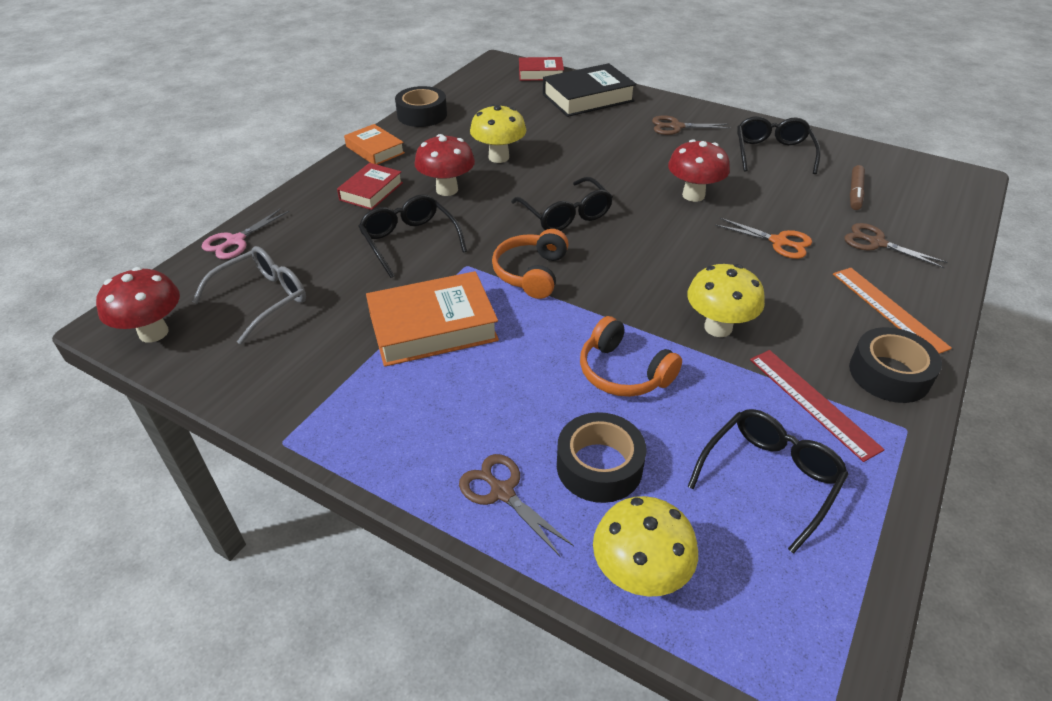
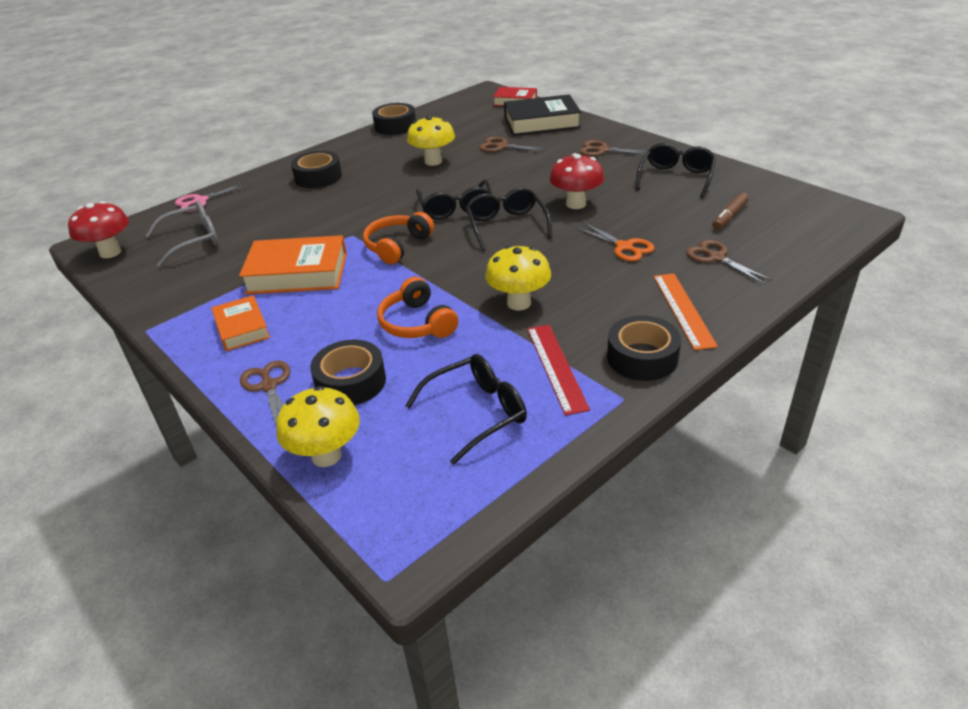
camera: 20 degrees right, 5 degrees down
red book [337,163,403,210] -> black tape [291,151,342,188]
orange book [344,124,405,165] -> orange book moved to [211,295,270,351]
black glasses [358,194,467,278] -> black glasses moved to [466,187,552,251]
red mushroom [414,134,475,196] -> none
none -> brown scissors [479,137,548,152]

